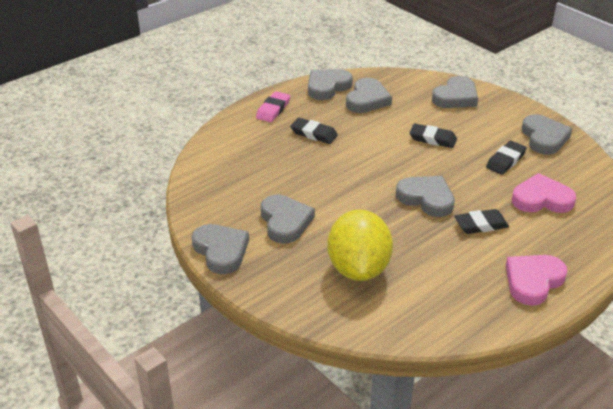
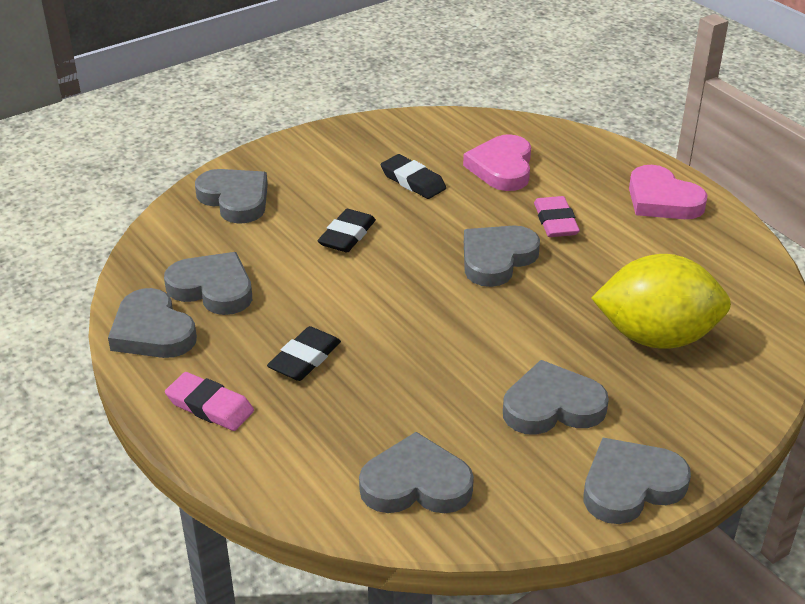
camera: 85 degrees left, 0 degrees up
black eraser [454,209,509,234] -> pink eraser [534,196,580,237]
grey heart [522,114,572,155] -> grey heart moved to [359,432,474,513]

